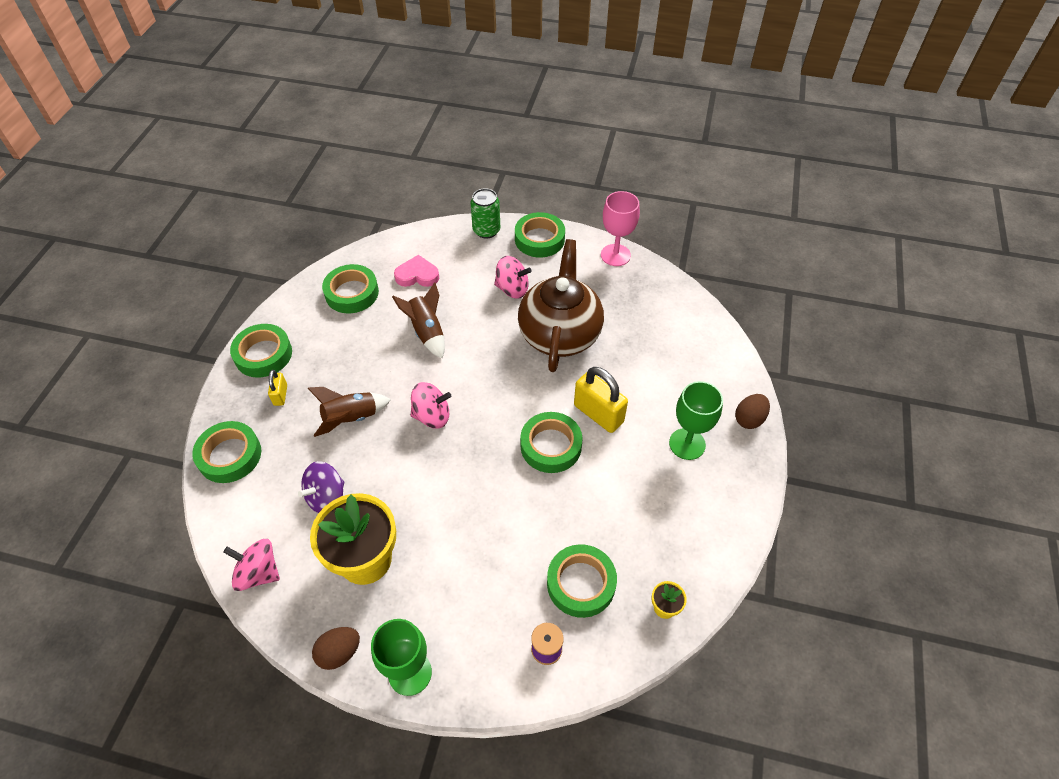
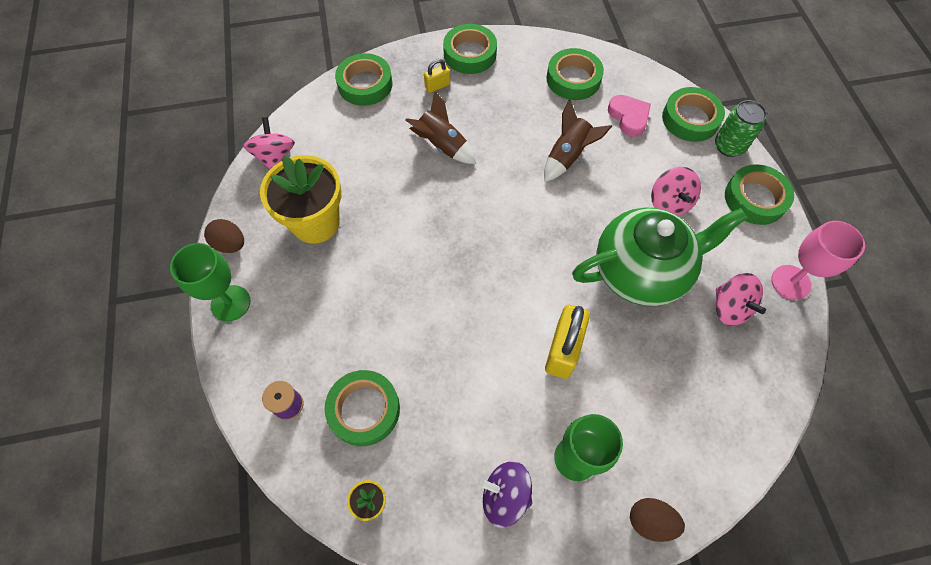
camera: 65 degrees right, 10 degrees up
purple spinning top [298,461,344,513] -> purple spinning top moved to [479,461,532,528]
pink spinning top [411,382,451,429] -> pink spinning top moved to [716,273,766,326]
brown teapot [518,239,604,372] -> green teapot [572,208,748,306]
green tape [520,412,583,473] -> green tape moved to [662,87,725,142]

